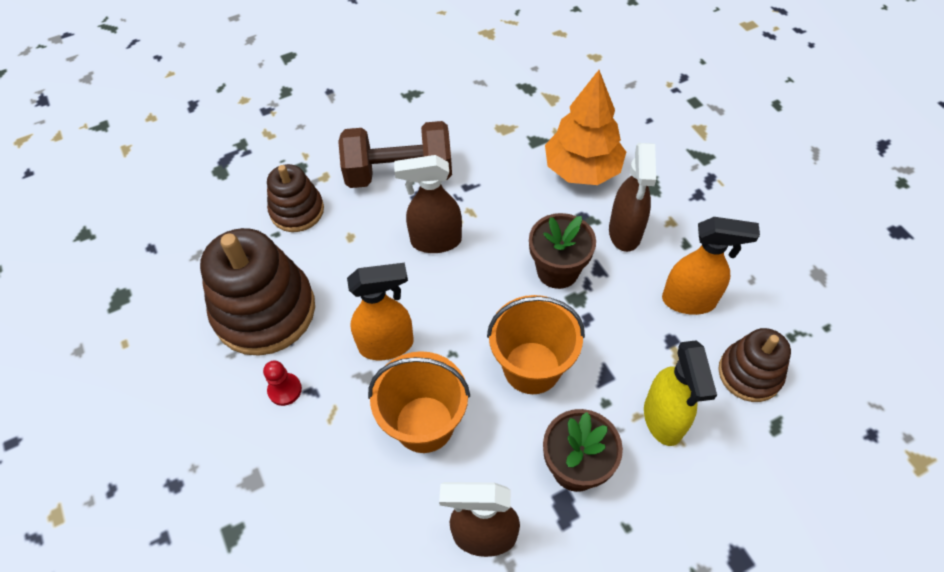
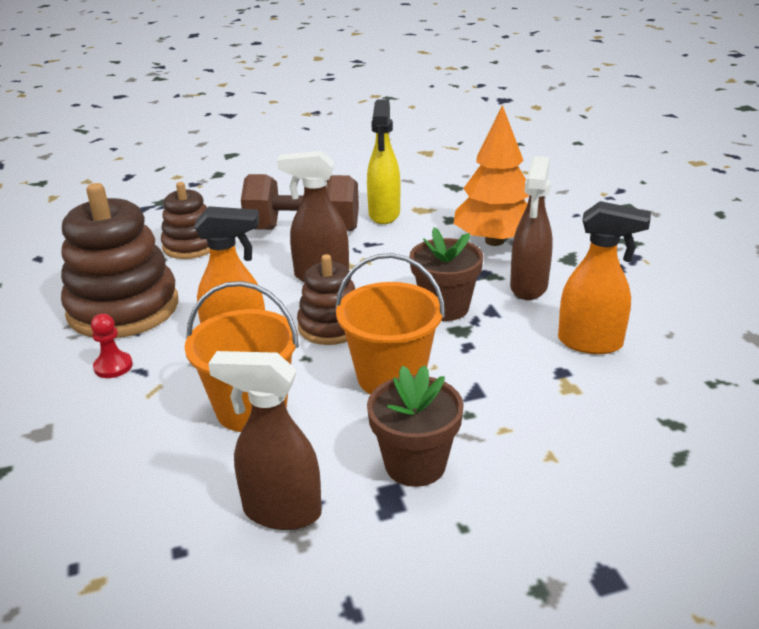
camera: 10 degrees right, 25 degrees down
yellow spray bottle [644,340,717,446] -> yellow spray bottle moved to [367,99,400,224]
brown stacking toy [718,328,791,402] -> brown stacking toy moved to [297,254,355,345]

